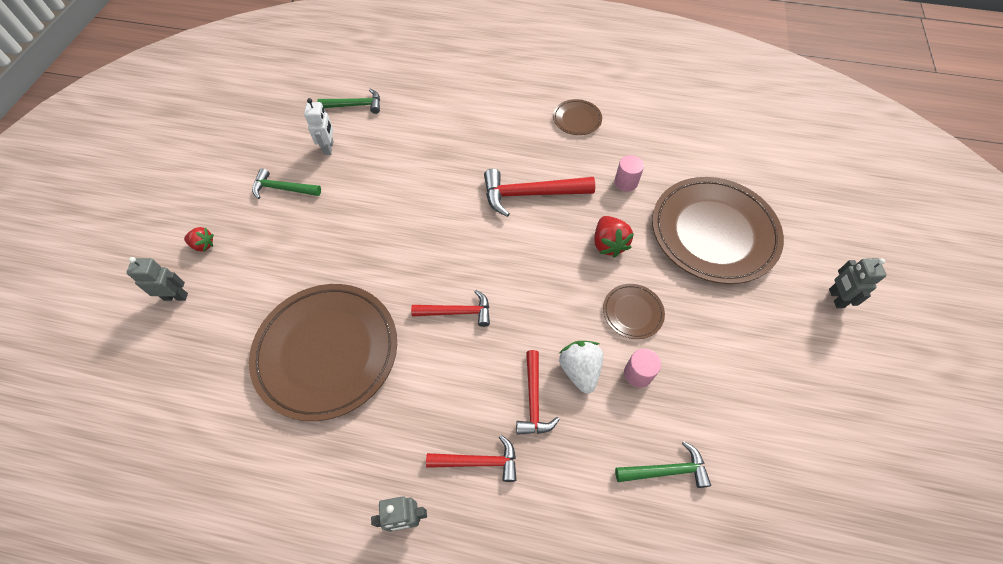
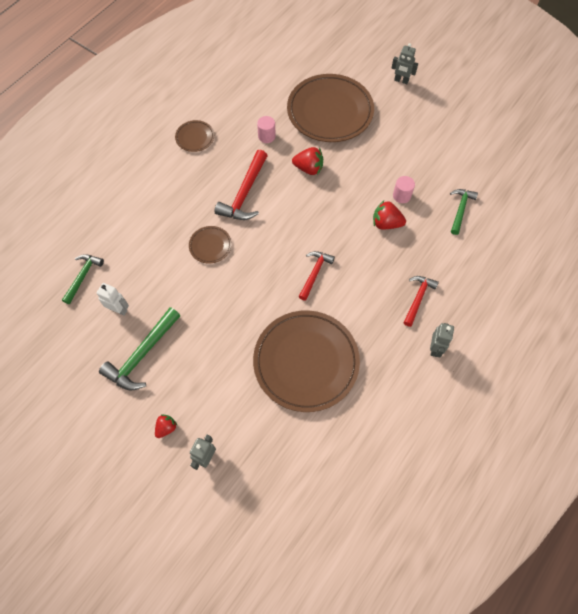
camera: 65 degrees left, 5 degrees up
green hammer [252,168,321,199] -> green hammer [99,307,181,391], size x1.59
red hammer [516,350,560,435] -> none
white strawberry [559,341,603,394] -> red strawberry [373,200,406,229]
brown plate [603,284,665,339] -> brown plate moved to [189,226,232,264]

